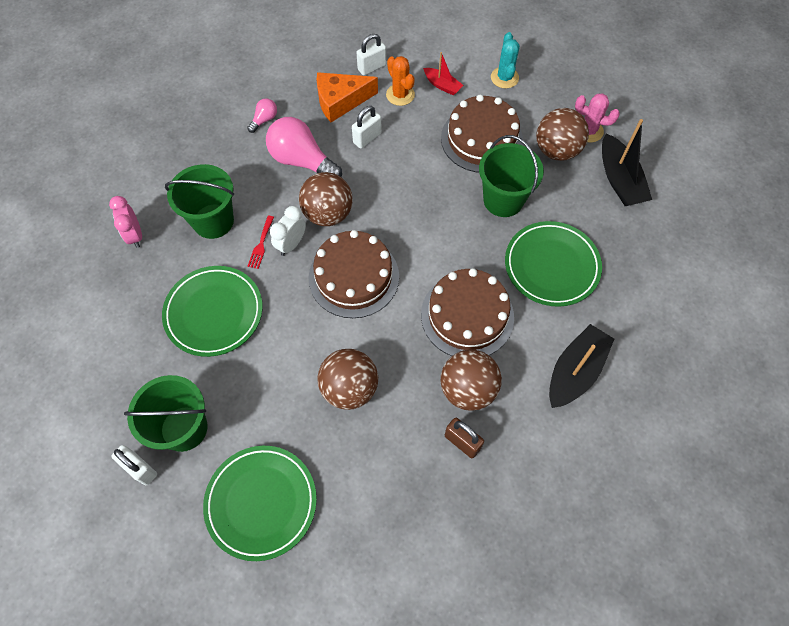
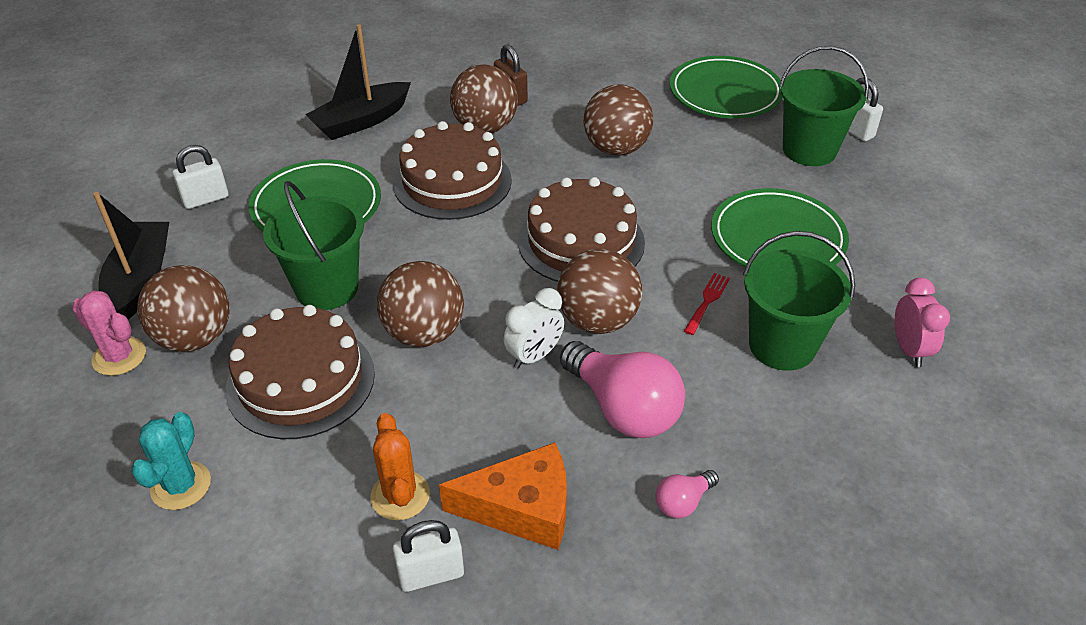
camera: 165 degrees left, 20 degrees down
white clock [270,206,306,256] -> white clock moved to [504,288,564,369]
white padlock [352,106,382,149] -> white padlock moved to [173,145,229,209]
red boat [423,52,464,95] -> none
none -> brown ball [377,261,464,347]

